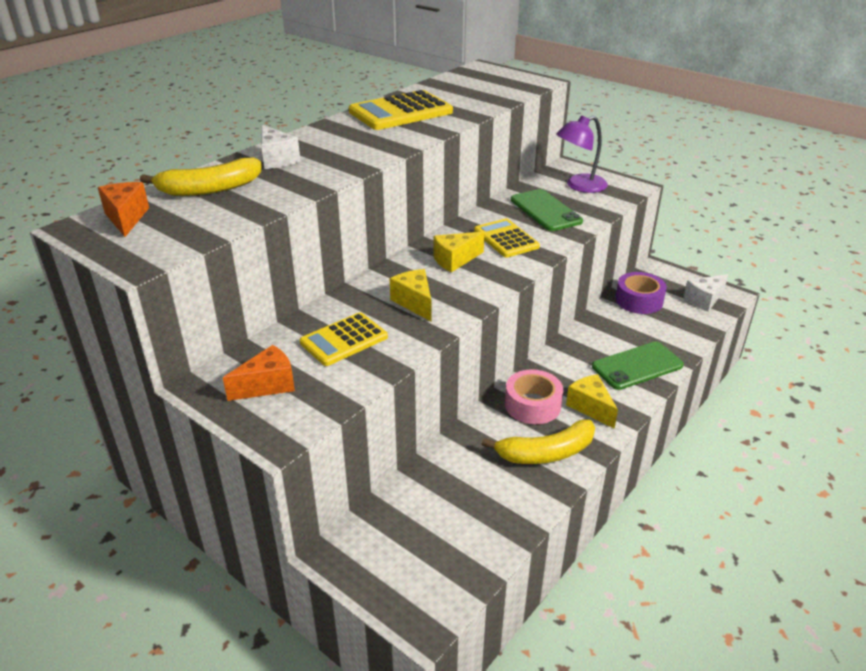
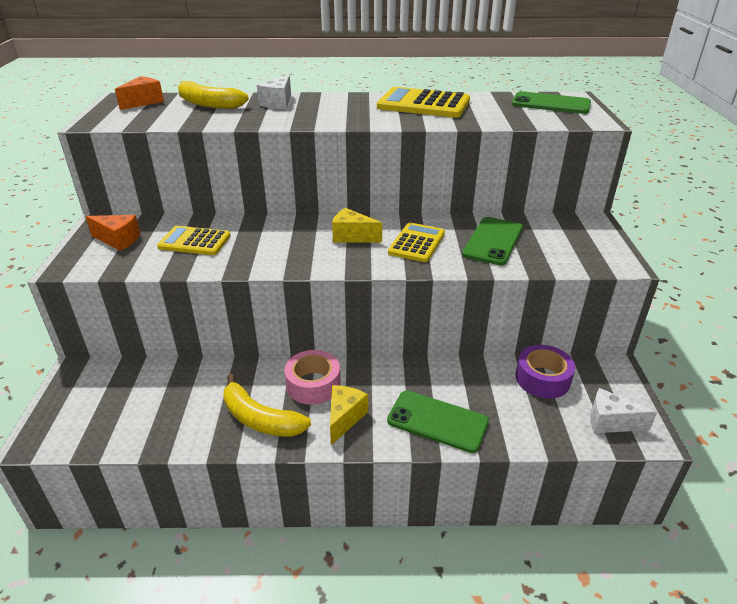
camera: 50 degrees right, 0 degrees up
yellow cheese [390,269,431,321] -> none
purple lamp [556,115,608,193] -> none
none -> green phone [512,91,591,114]

